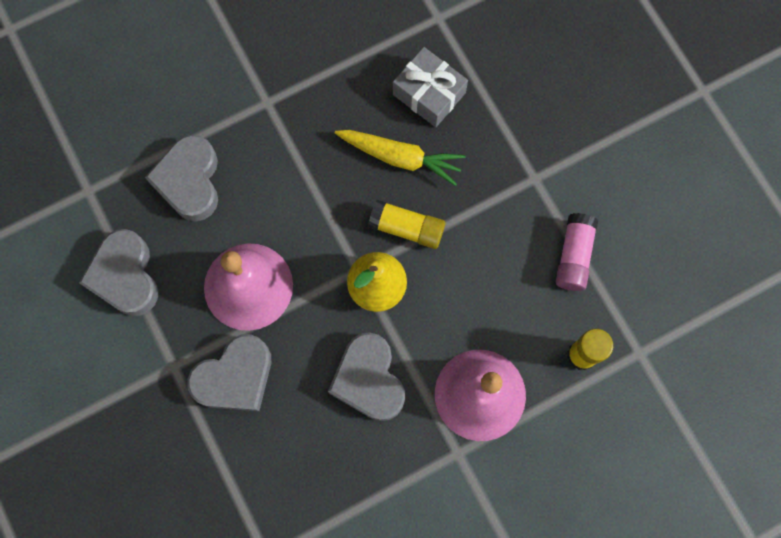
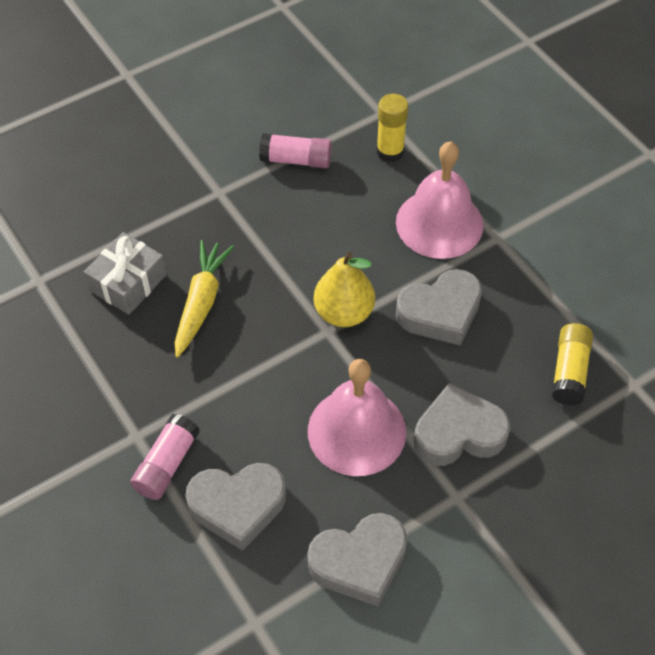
camera: 95 degrees left, 20 degrees down
grey heart [187,334,271,411] -> grey heart turned 60 degrees counterclockwise [414,383,511,466]
yellow glue stick [368,200,445,249] -> yellow glue stick moved to [551,323,593,406]
none -> pink glue stick [130,414,200,500]

